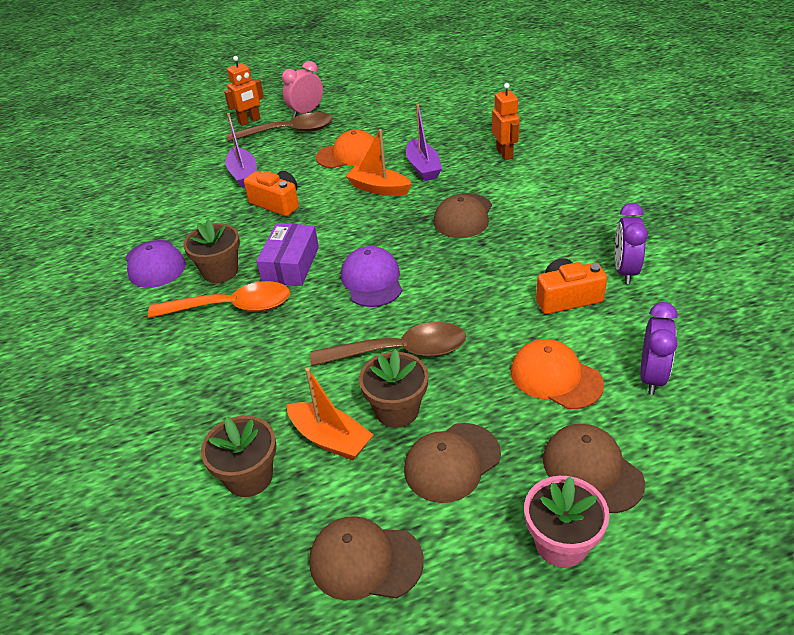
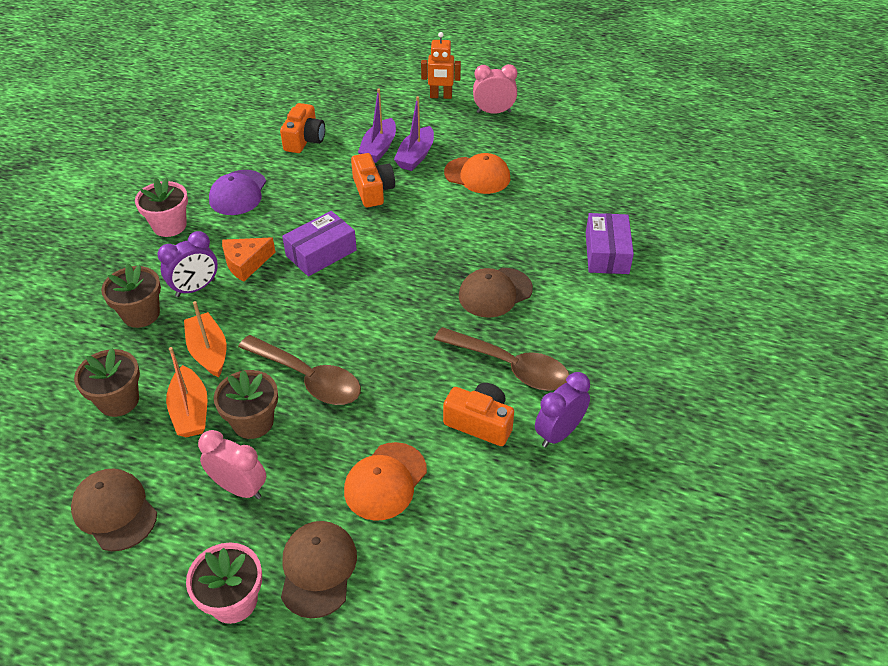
camera: 35 degrees right, 5 degrees up
orange spoon [148,281,290,318] -> orange cheese [222,238,275,282]
brown flower pot [183,219,240,283] -> brown flower pot moved to [101,263,161,328]
brown spoon [227,112,333,142] -> brown spoon moved to [434,327,569,391]
purple cap [341,246,402,307] -> none
orange boat [345,129,412,196] -> orange boat moved to [184,301,226,378]
brown cap [404,423,501,503] -> pink clock [198,430,266,499]
purple boat [406,104,442,181] -> purple boat moved to [394,96,434,171]
orange robot [492,83,520,160] -> purple box [586,213,634,274]
orange cap [511,339,604,409] -> orange cap turned 135 degrees counterclockwise [344,442,427,521]
purple clock [641,302,678,395] -> purple clock moved to [158,231,218,297]
none -> pink flower pot [135,178,188,237]
none -> orange camera [280,103,325,153]

